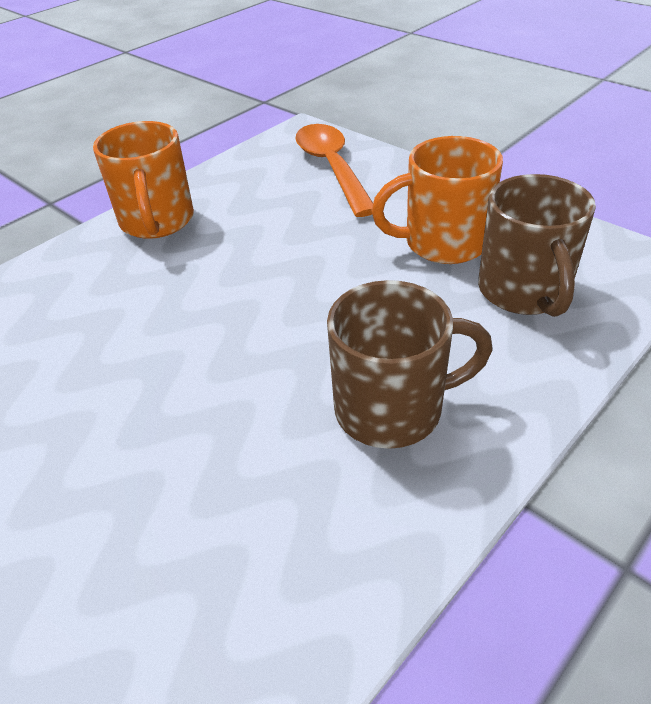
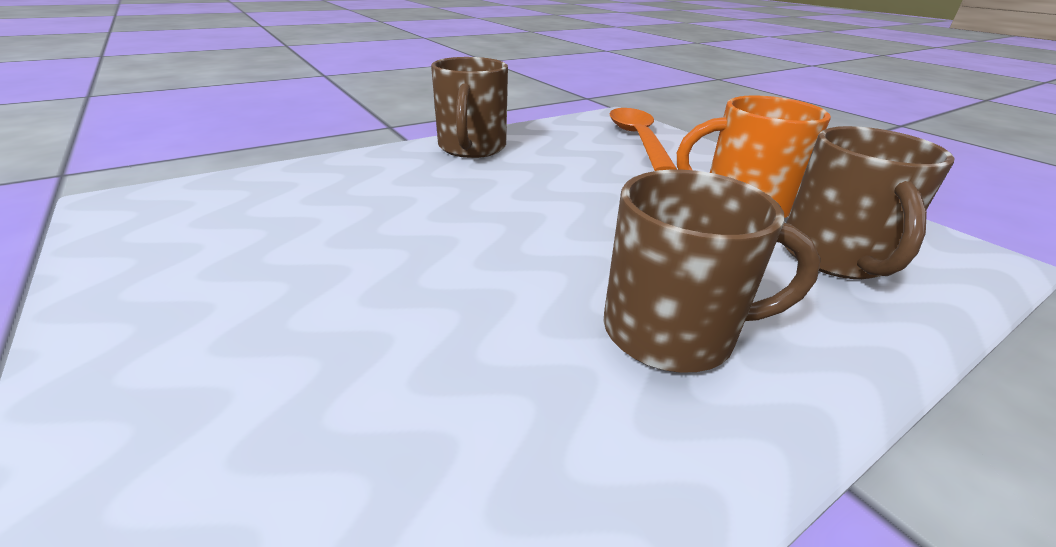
camera: 10 degrees right, 10 degrees down
orange mug [93,121,194,239] -> brown mug [431,57,508,158]

